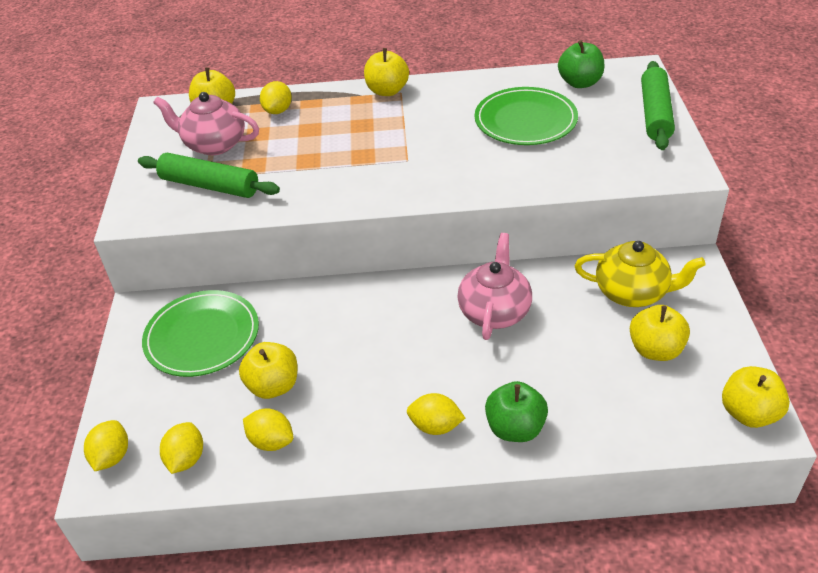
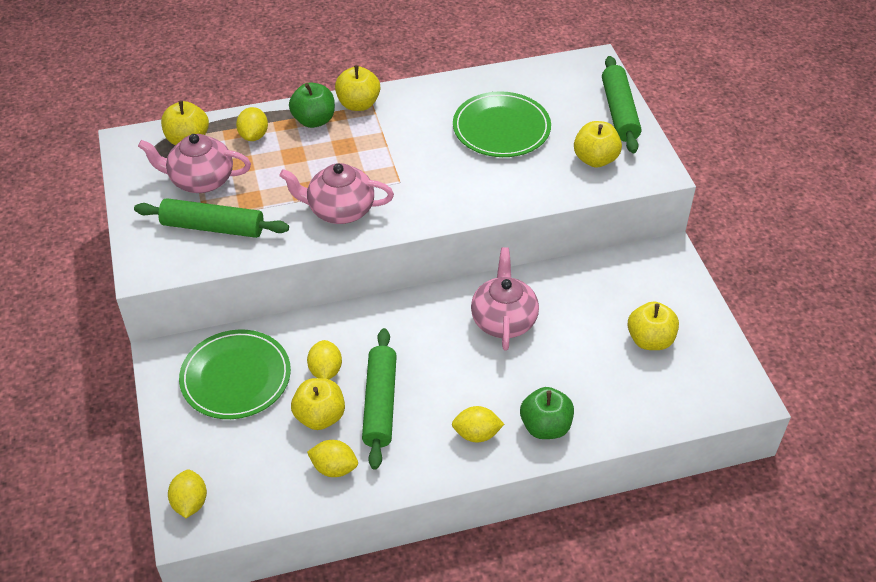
camera: 15 degrees left, 5 degrees up
yellow lemon [160,422,203,474] -> yellow lemon moved to [307,340,342,379]
green apple [558,40,604,88] -> green apple moved to [289,82,335,128]
yellow teapot [575,241,706,307] -> none
yellow apple [722,366,790,428] -> yellow apple moved to [574,121,622,168]
none -> pink teapot [279,163,394,224]
none -> green rolling pin [362,328,397,470]

